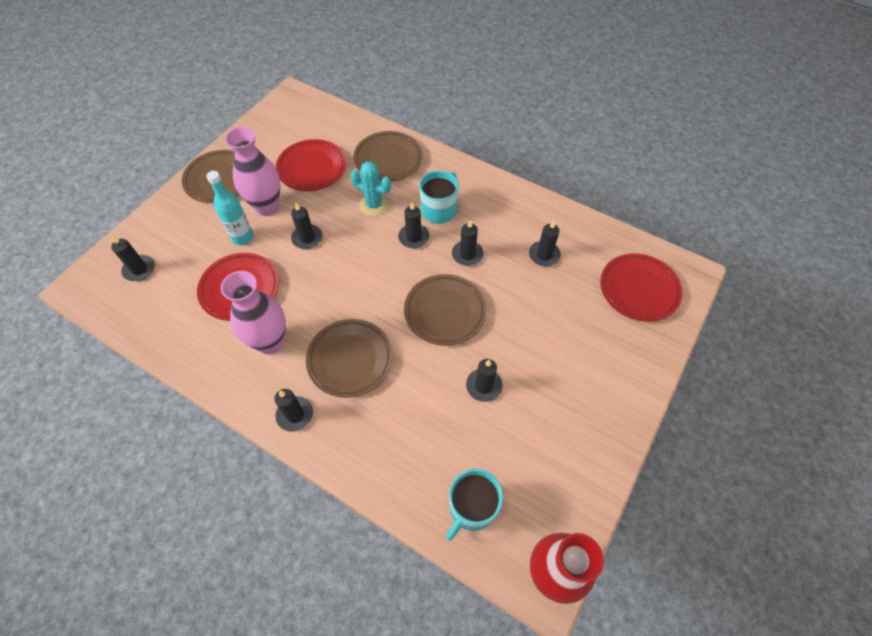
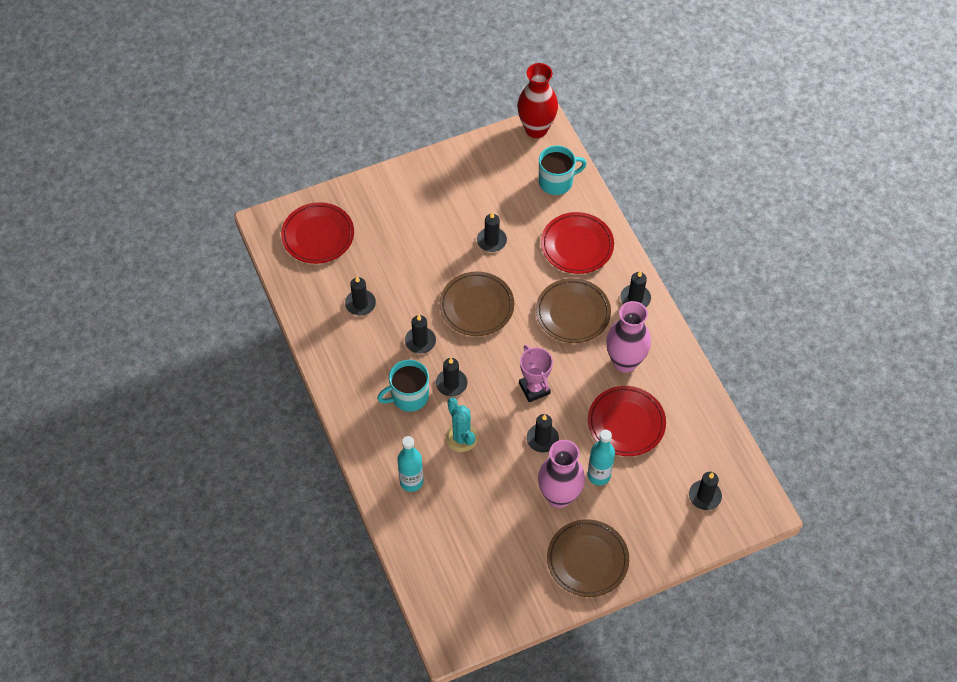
camera: 145 degrees left, 0 degrees up
red plate [276,139,346,191] -> red plate moved to [541,212,614,274]
brown plate [353,131,423,182] -> turquoise bottle [397,436,423,492]
none -> pink trophy [519,345,553,402]

